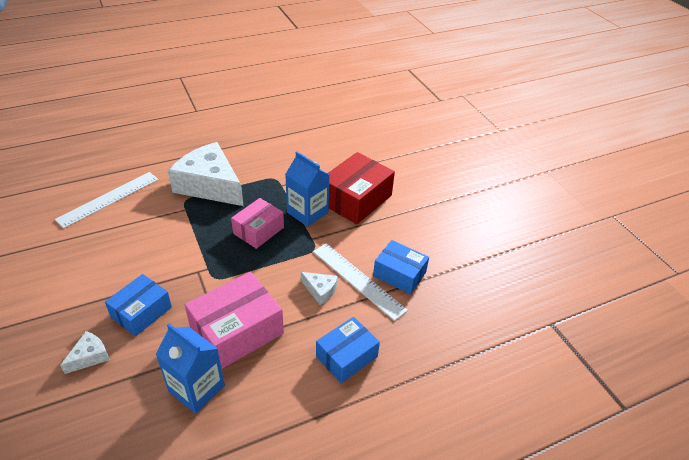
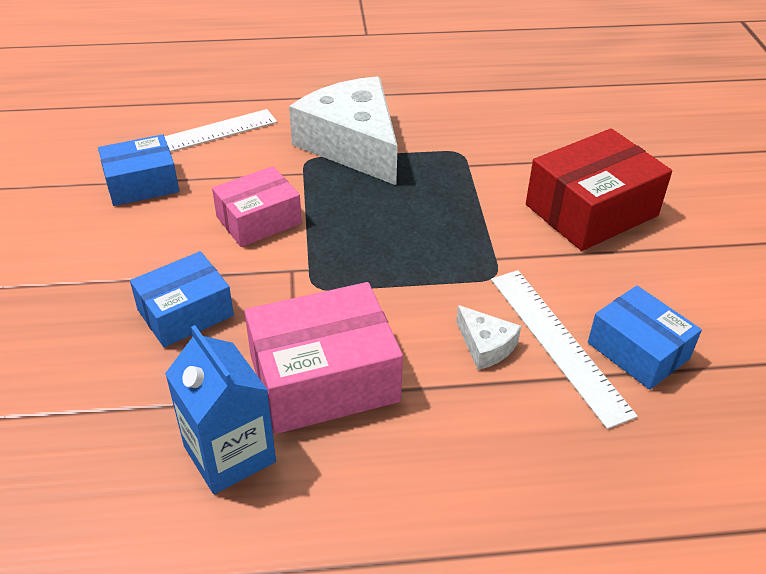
camera: 20 degrees right, 0 degrees up
white cheese [60,331,110,374] -> none
pink box [231,198,284,249] -> pink box moved to [212,166,302,247]
blue carton [285,152,330,227] -> none
blue box [316,317,380,383] -> blue box moved to [98,134,179,206]

